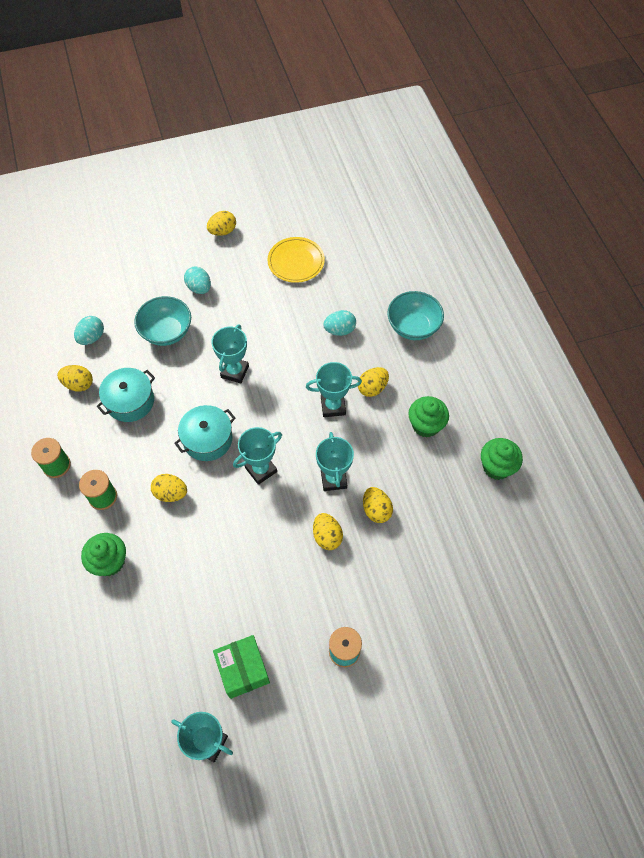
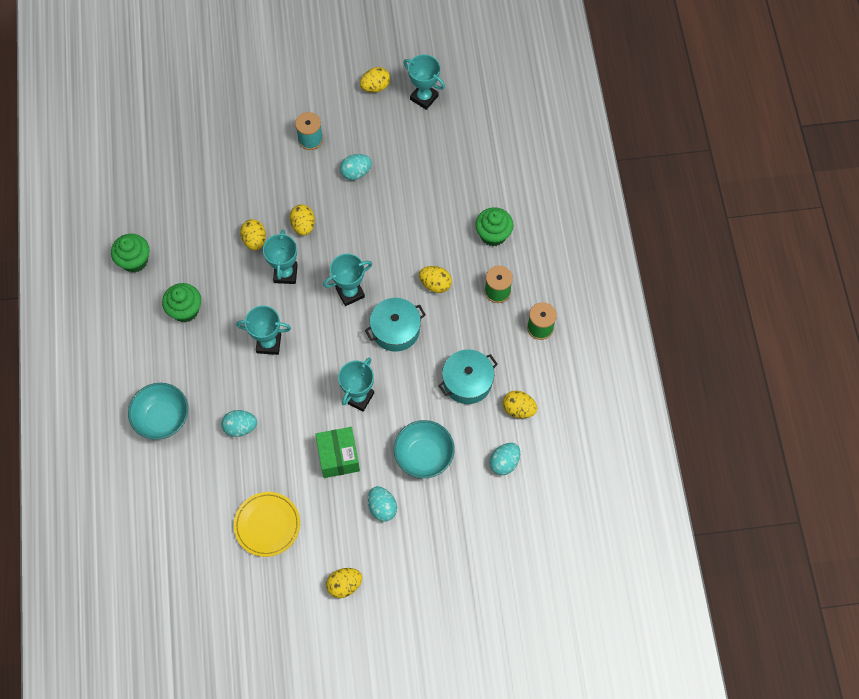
camera: 170 degrees left, 5 degrees up
green box [213,635,270,699] -> green box moved to [315,427,360,478]
yellow egg [358,367,389,397] -> yellow egg moved to [360,67,390,93]
none -> turquoise egg [340,154,372,180]

